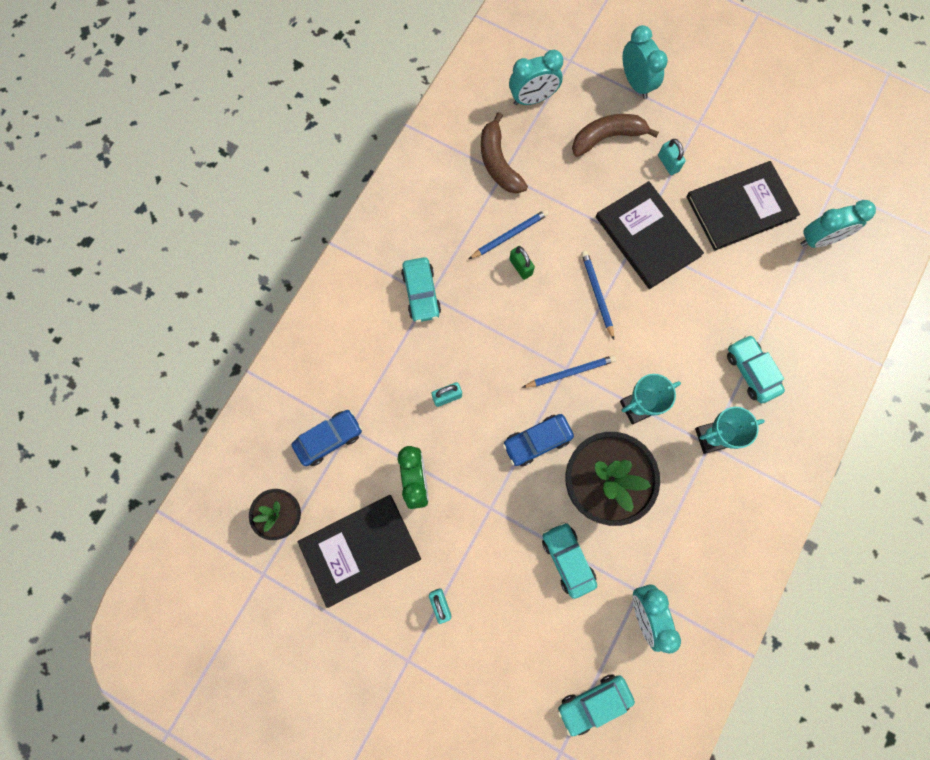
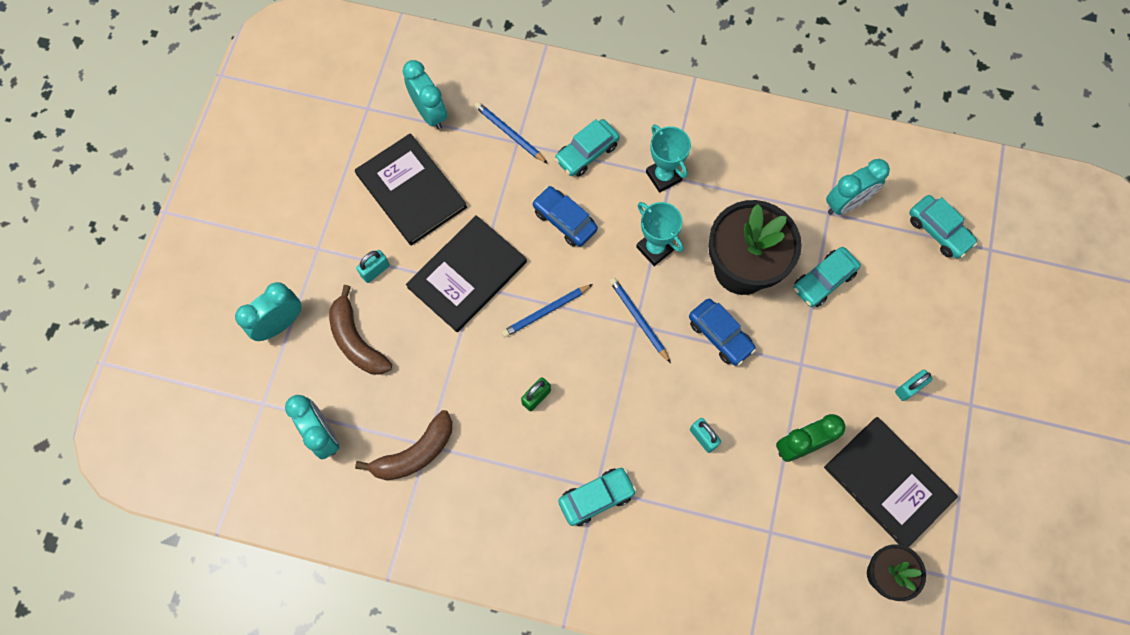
camera: 105 degrees left, 5 degrees down
blue car [292,410,362,466] -> blue car moved to [532,186,598,247]
blue pencil [469,209,549,259] -> blue pencil moved to [474,102,548,164]

